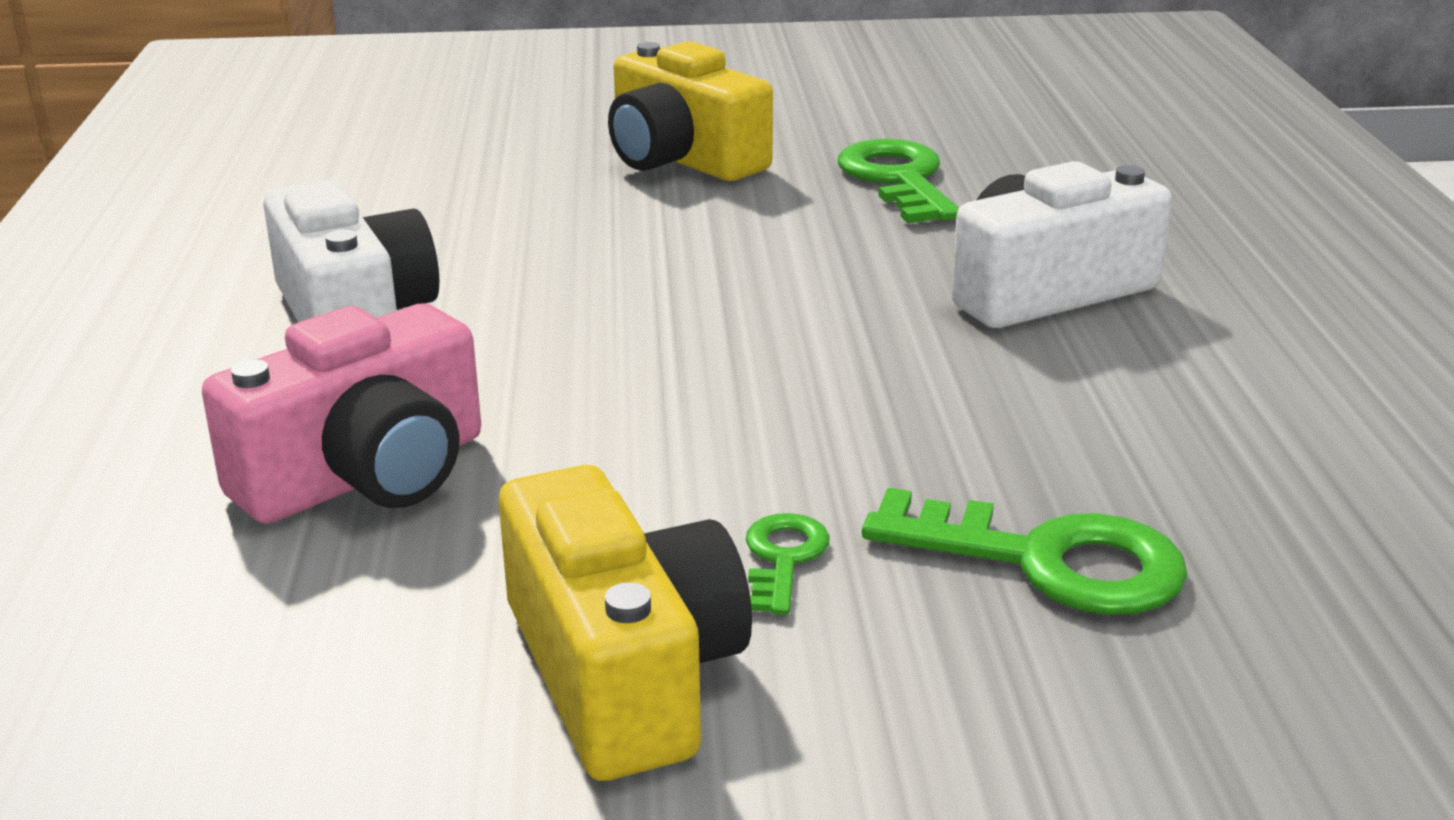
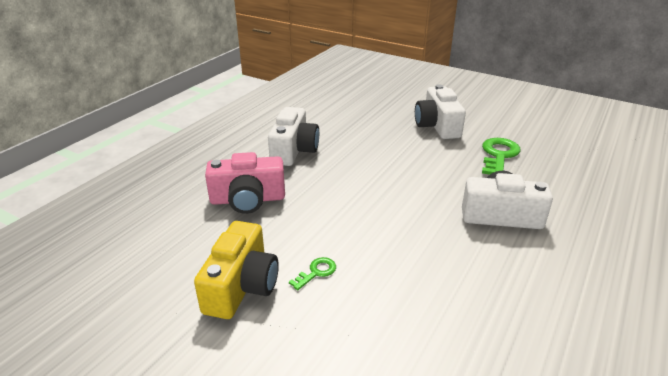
camera: 35 degrees right, 5 degrees up
yellow camera [608,41,773,181] -> white camera [415,84,466,139]
green key [862,488,1188,615] -> none

